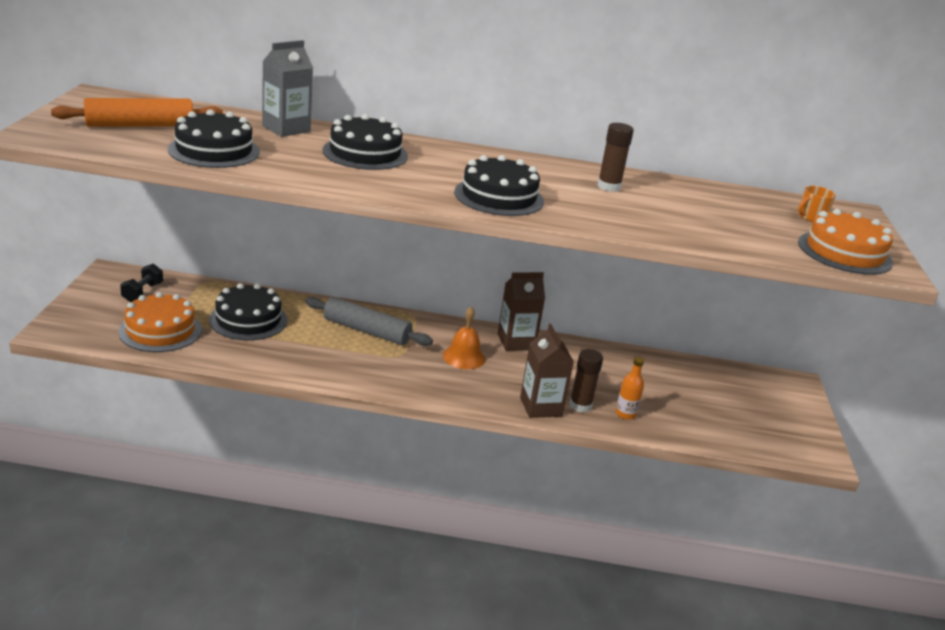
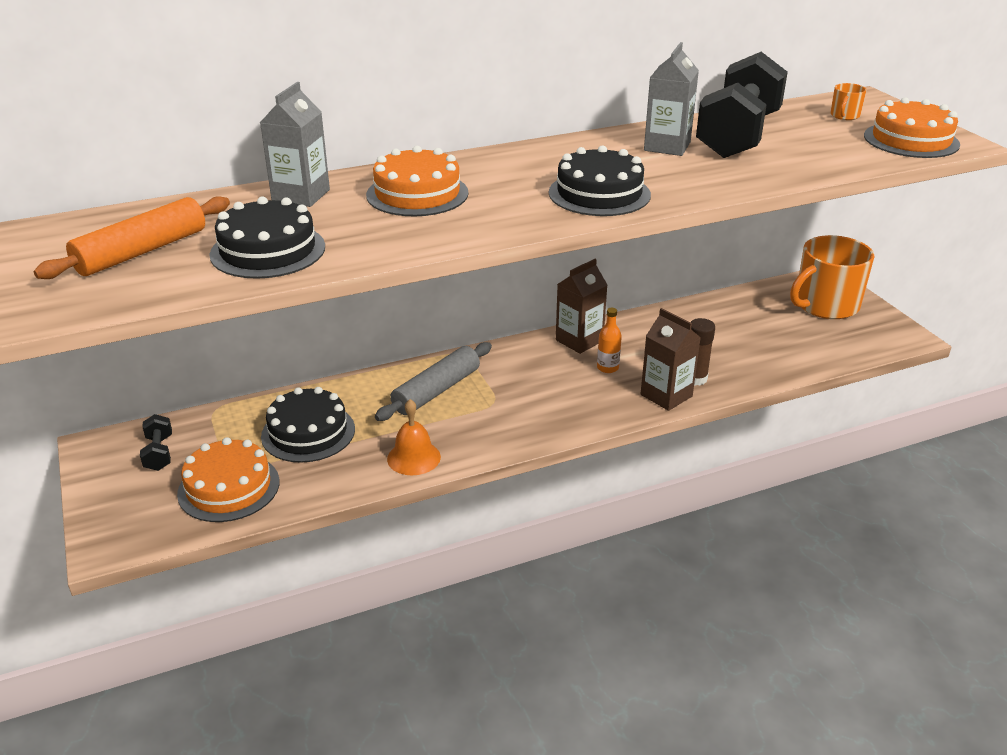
camera: 25 degrees left, 5 degrees up
grey rolling pin [305,297,433,346] -> grey rolling pin turned 45 degrees counterclockwise [375,342,492,421]
black cake [322,114,408,170] -> orange cake [366,146,469,216]
orange bell [443,307,485,369] -> orange bell moved to [387,399,441,475]
brown glue stick [597,123,634,192] -> grey carton [644,42,699,156]
orange bottle [616,357,644,420] -> orange bottle moved to [597,308,622,373]
none -> black dumbbell [696,52,788,158]
none -> orange mug [790,235,875,319]

